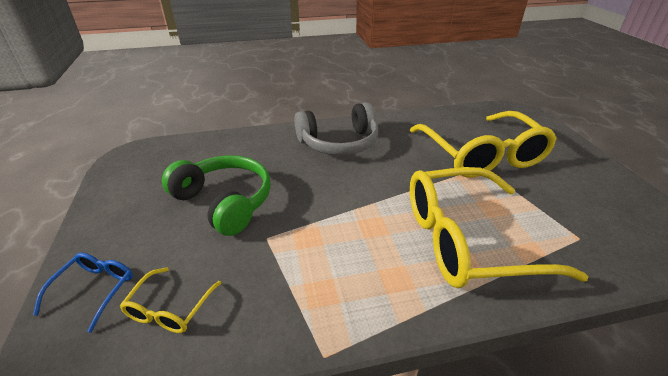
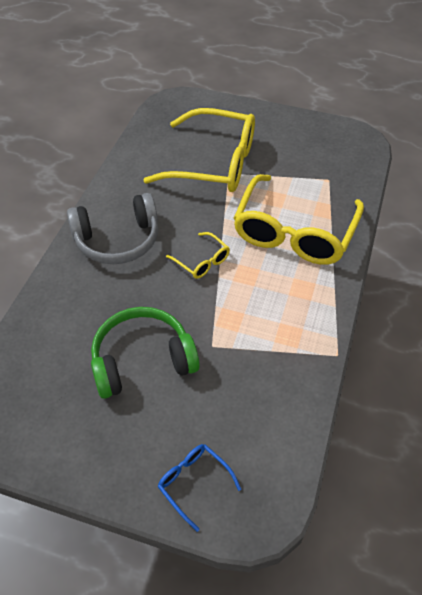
camera: 60 degrees left, 15 degrees up
yellow glasses [120,267,221,333] -> yellow glasses moved to [166,232,230,279]
grey headphones [294,102,378,155] -> grey headphones turned 60 degrees clockwise [67,193,158,264]

